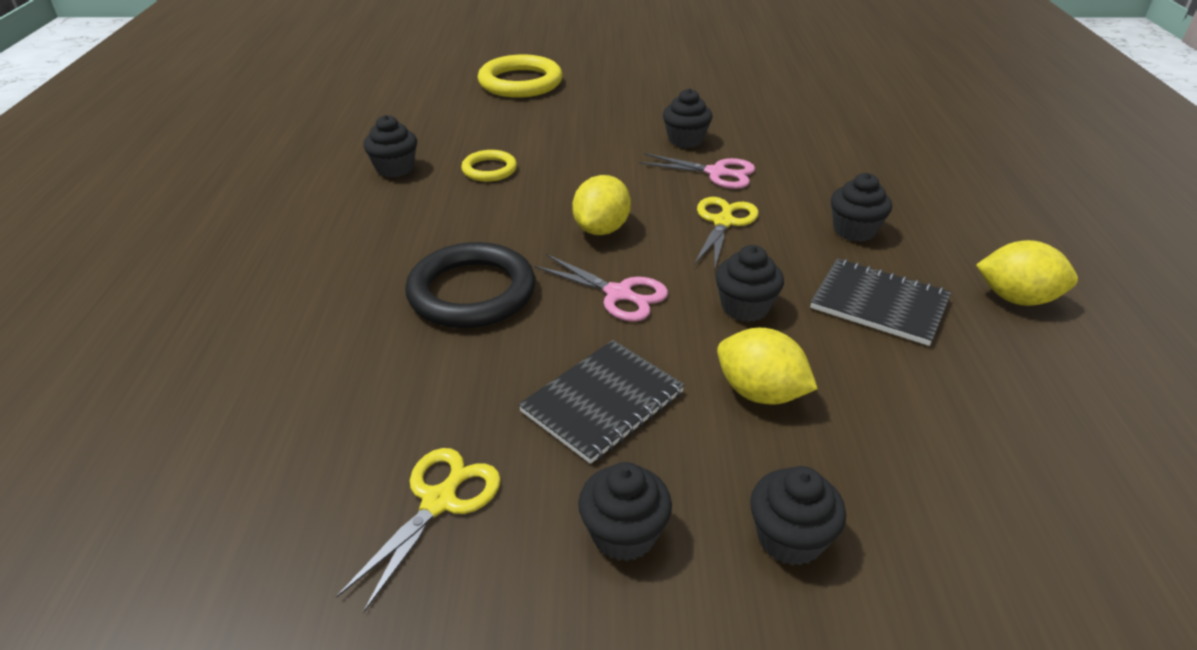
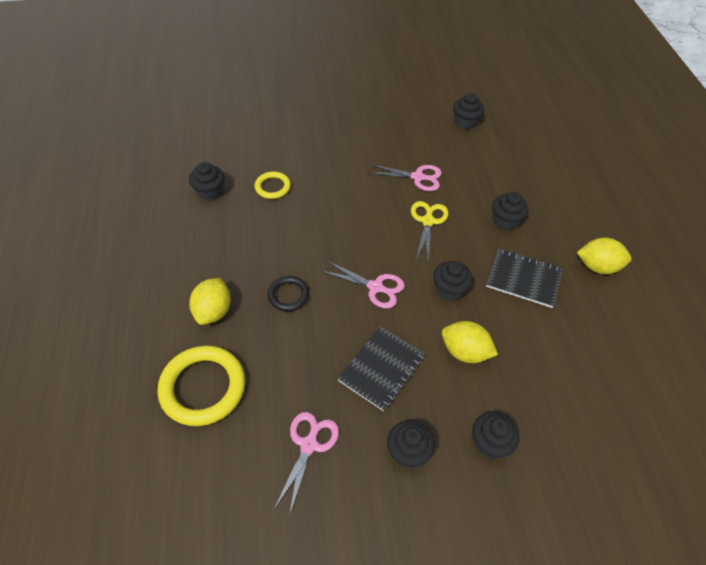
camera: 10 degrees left, 15 degrees up
yellow scissors [336,448,501,613] -> pink scissors [274,412,339,516]
black ring [405,242,535,328] -> black ring [268,276,309,311], size x0.54
yellow ring [478,55,563,98] -> yellow ring moved to [157,345,245,426]
yellow lemon [572,175,631,235] -> yellow lemon moved to [189,278,231,325]
black cupcake [663,89,713,148] -> black cupcake moved to [453,93,484,129]

